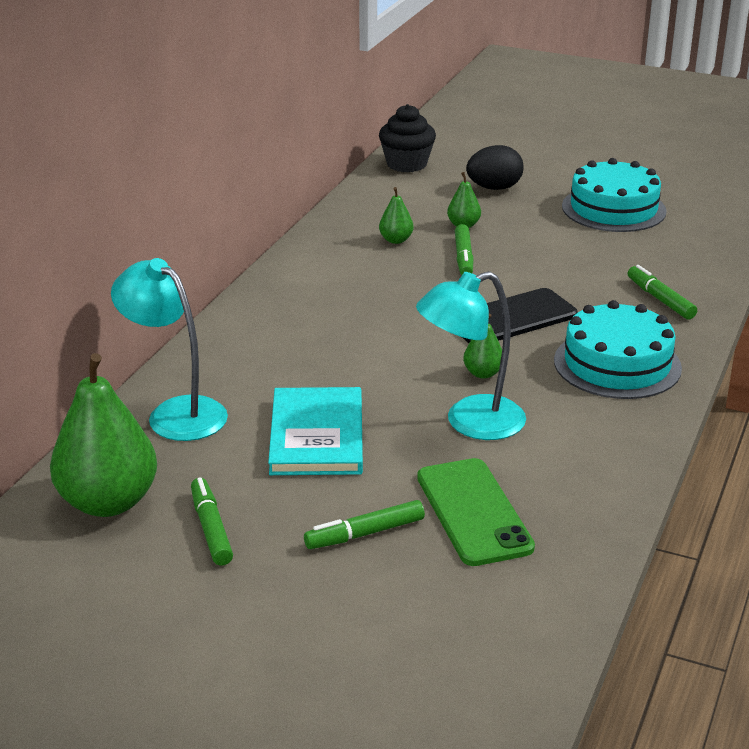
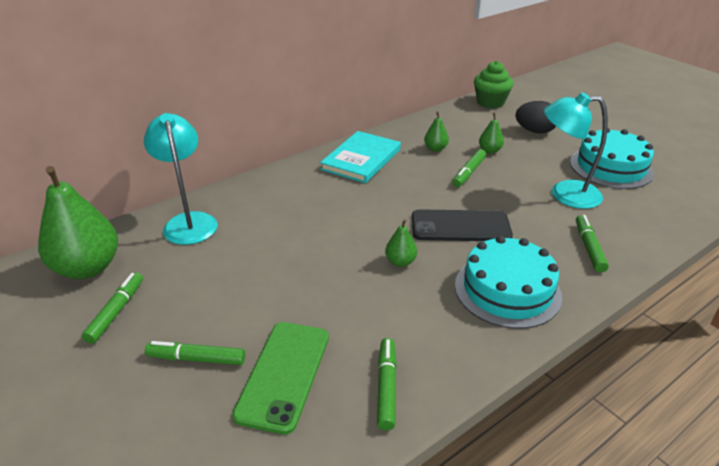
camera: 30 degrees right, 5 degrees up
turquoise book [268,387,363,475] -> turquoise book moved to [320,131,401,183]
black cupcake [379,104,436,172] -> green cupcake [474,61,514,108]
turquoise lamp [416,271,526,440] -> turquoise lamp moved to [544,92,608,209]
none -> green marker [377,338,397,431]

